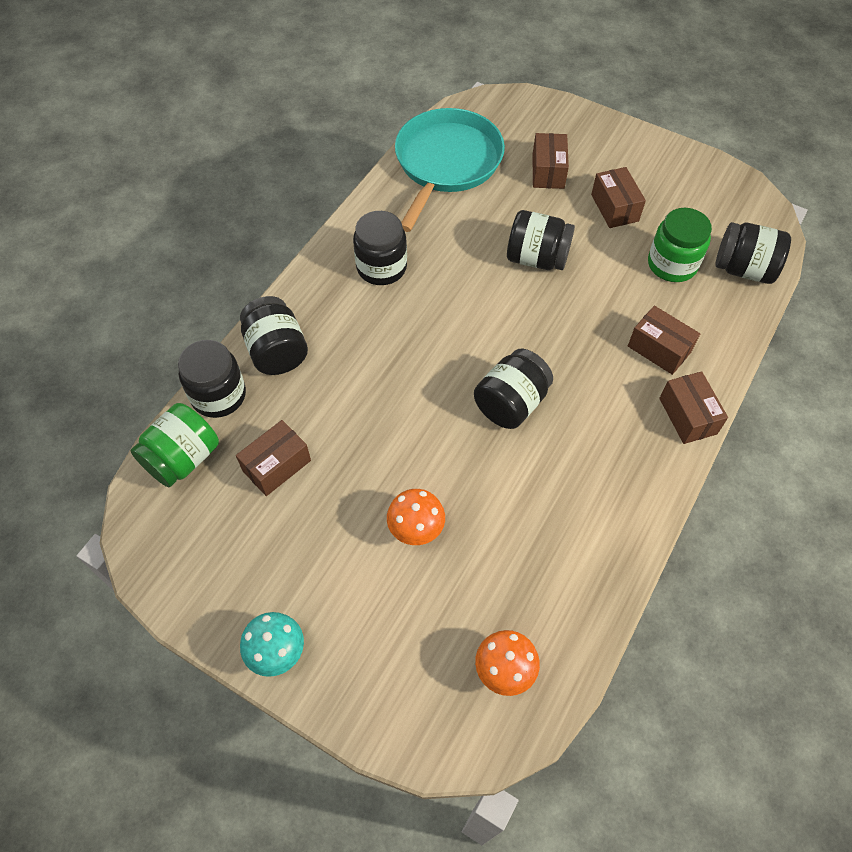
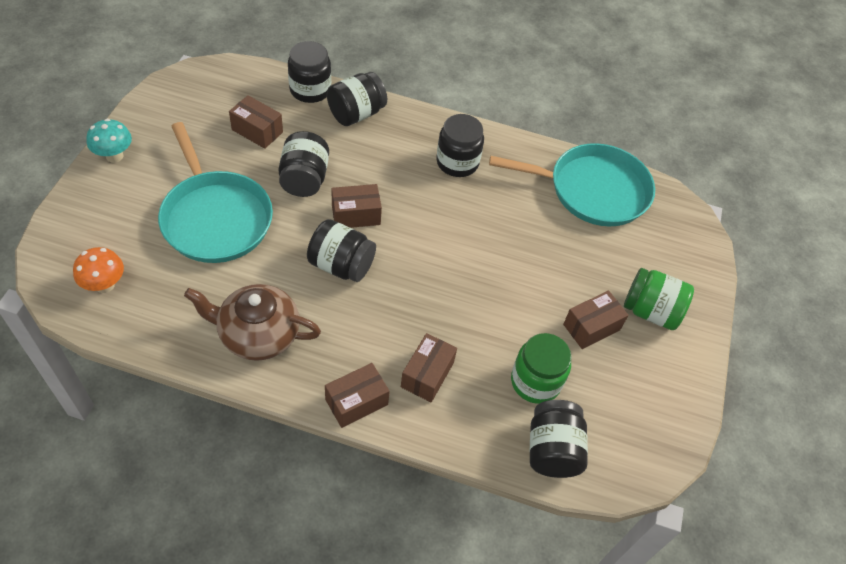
camera: 70 degrees right, 5 degrees down
green jar [131,403,219,487] -> green jar moved to [624,268,694,330]
orange mushroom [387,489,445,545] -> turquoise pan [158,122,273,263]
black jar [507,210,575,270] -> black jar moved to [278,131,329,197]
brown box [532,133,569,189] -> brown box moved to [331,184,382,228]
none -> brown teapot [184,284,321,361]

